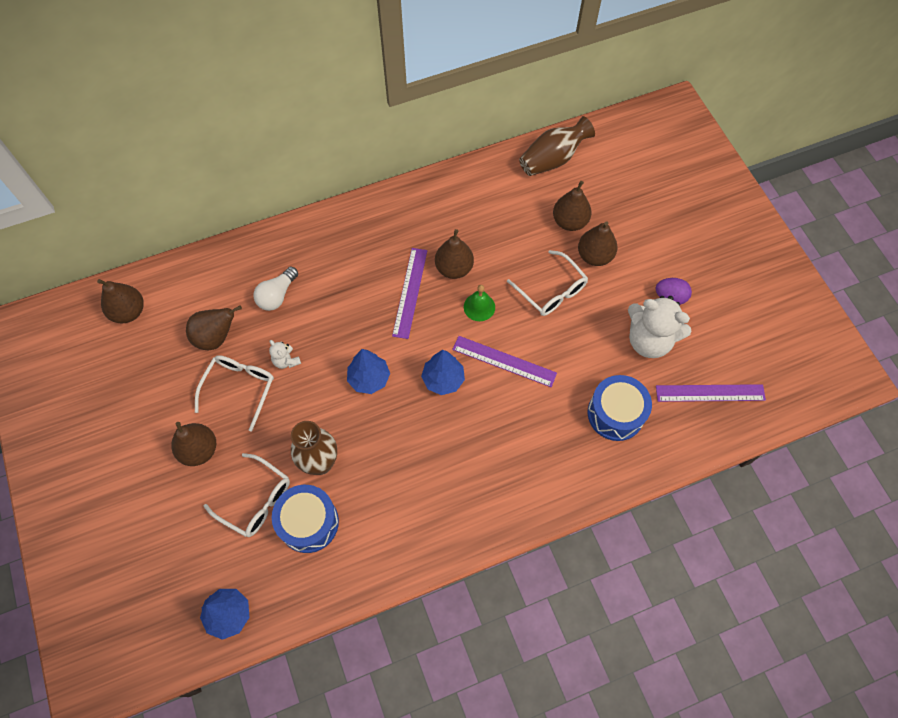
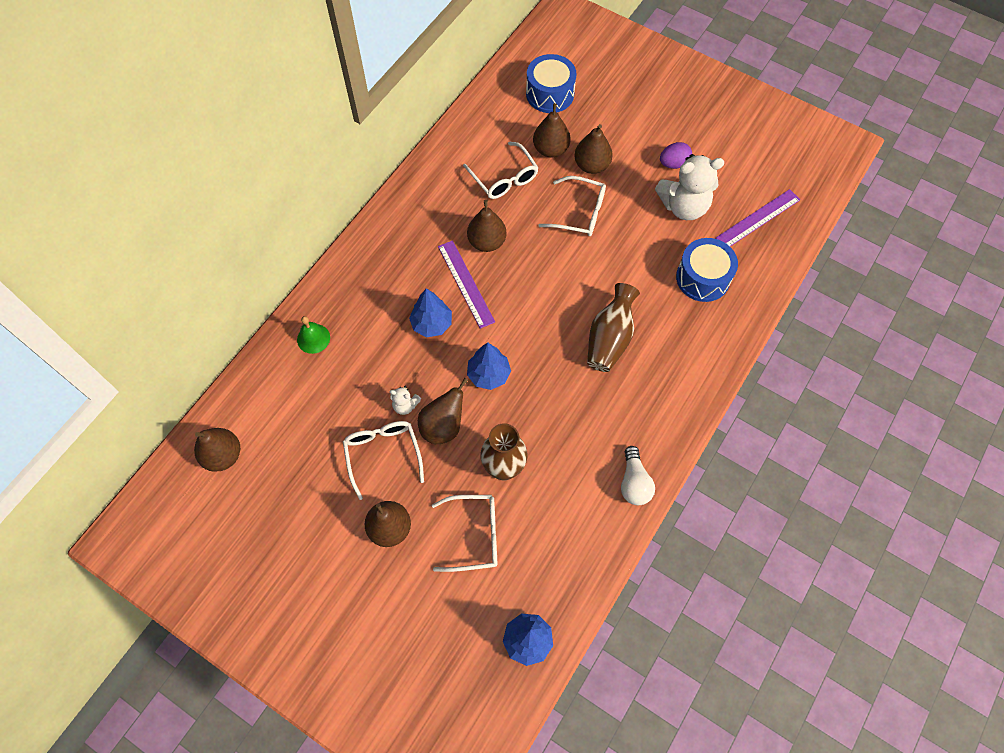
camera: 35 degrees left, 0 degrees up
brown pear [186,305,242,350] -> brown pear moved to [418,378,468,444]
white light bulb [253,267,298,311] -> white light bulb moved to [621,446,655,505]
blue drum [272,485,339,553] -> blue drum moved to [526,54,576,113]
blue tree [421,350,465,395] -> blue tree moved to [409,288,452,337]
purple ruler [452,336,557,387] -> none
green bell [464,285,495,321] -> green bell moved to [297,316,330,354]
brown vase [519,116,595,176] -> brown vase moved to [587,283,640,372]
none -> white glasses [463,142,538,199]

